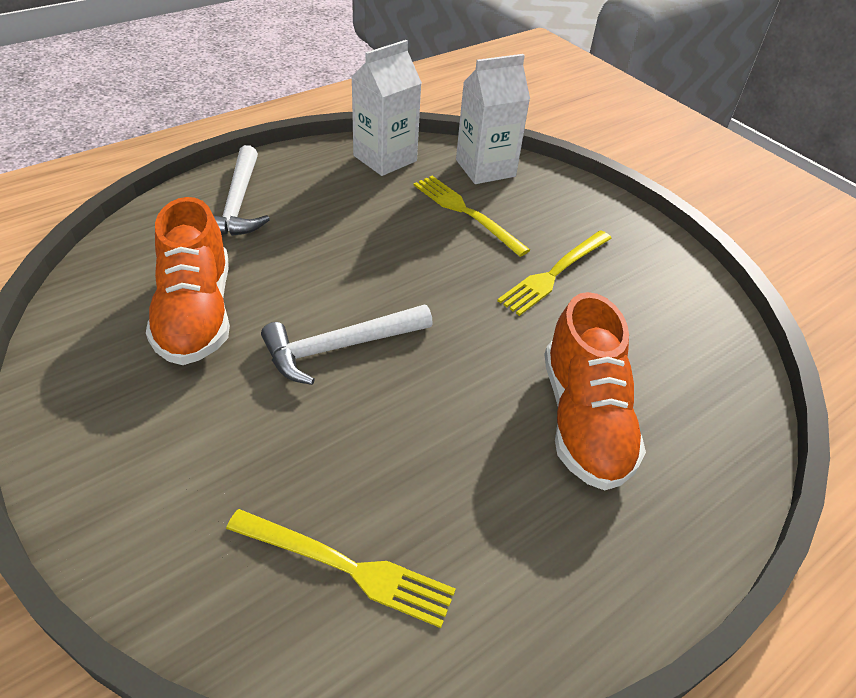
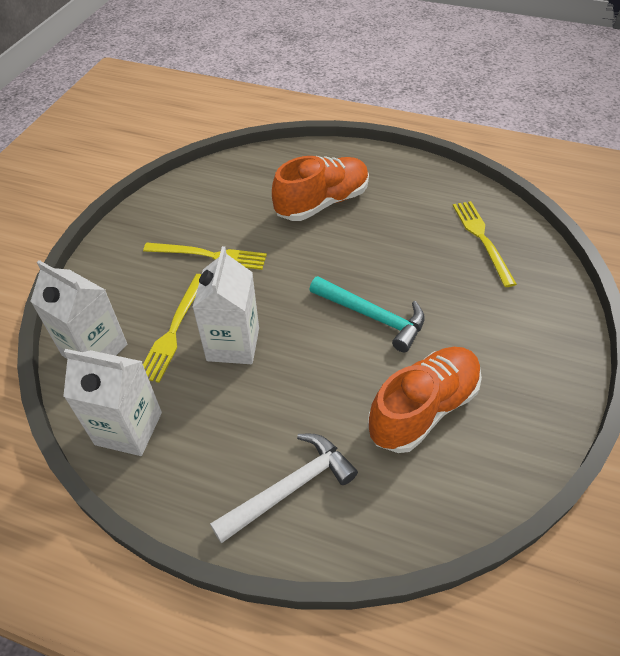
camera: 120 degrees left, 5 degrees up
white hammer [261,304,433,385] -> turquoise hammer [309,276,425,352]
none -> white carton [192,246,259,364]

